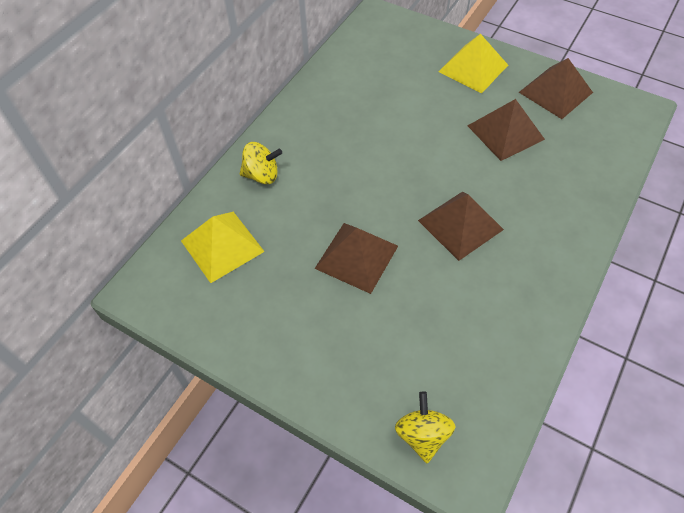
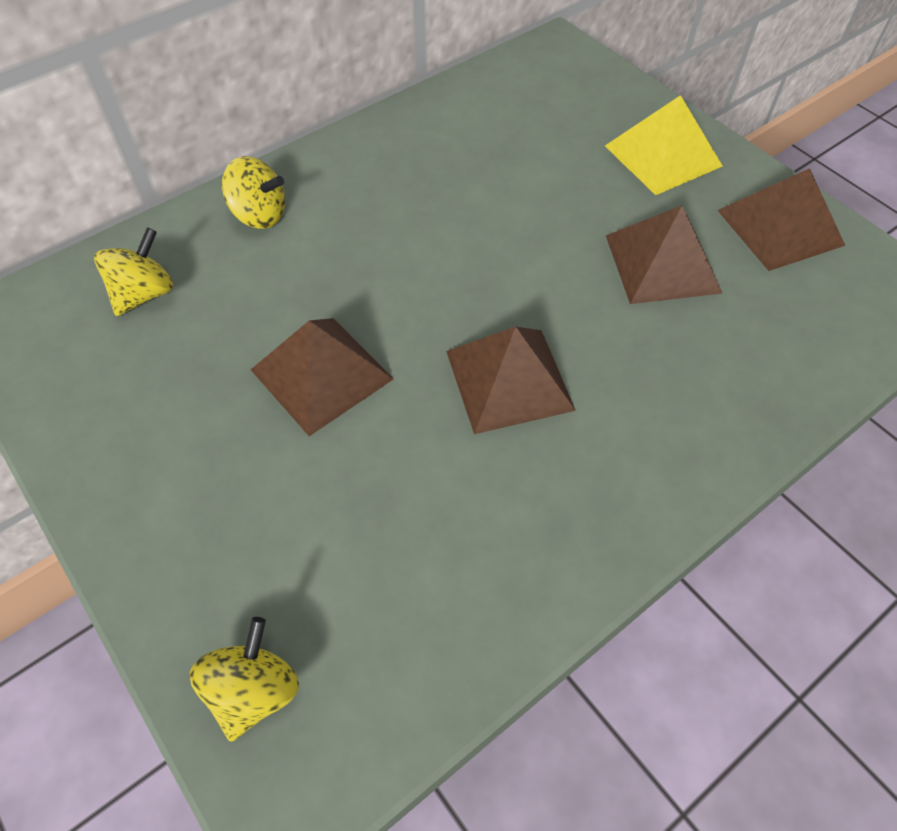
camera: 20 degrees right, 0 degrees up
yellow pyramid [181,212,265,283] -> yellow spinning top [94,227,173,316]

